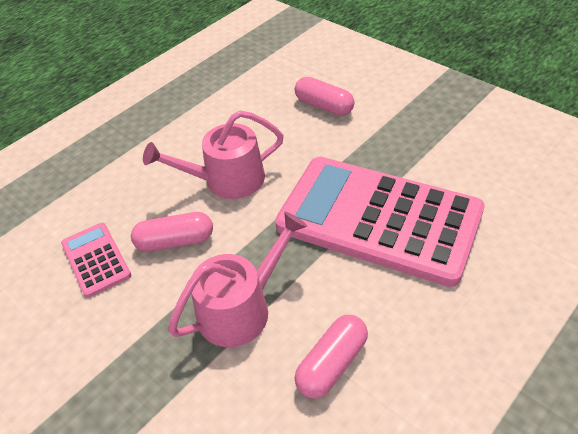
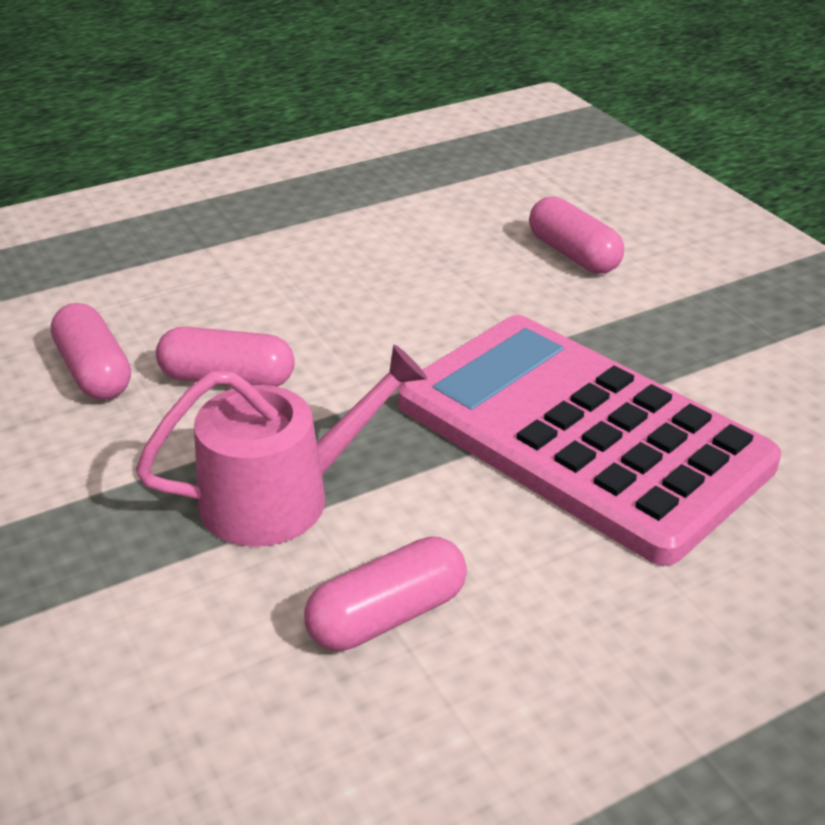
camera: 15 degrees right, 10 degrees down
pink calculator [61,223,131,298] -> pink capsule [51,303,131,400]
pink watering can [143,110,284,199] -> none

